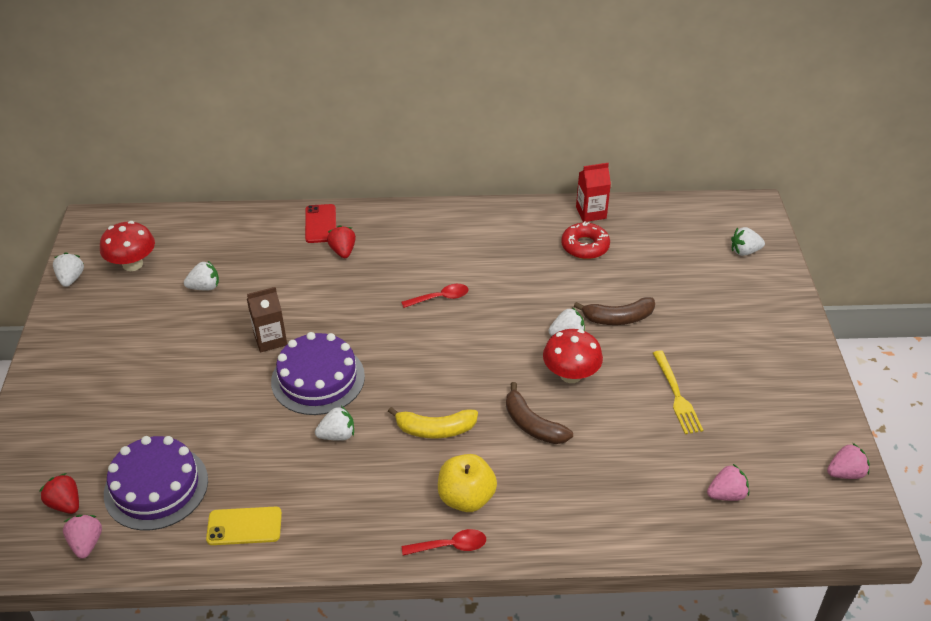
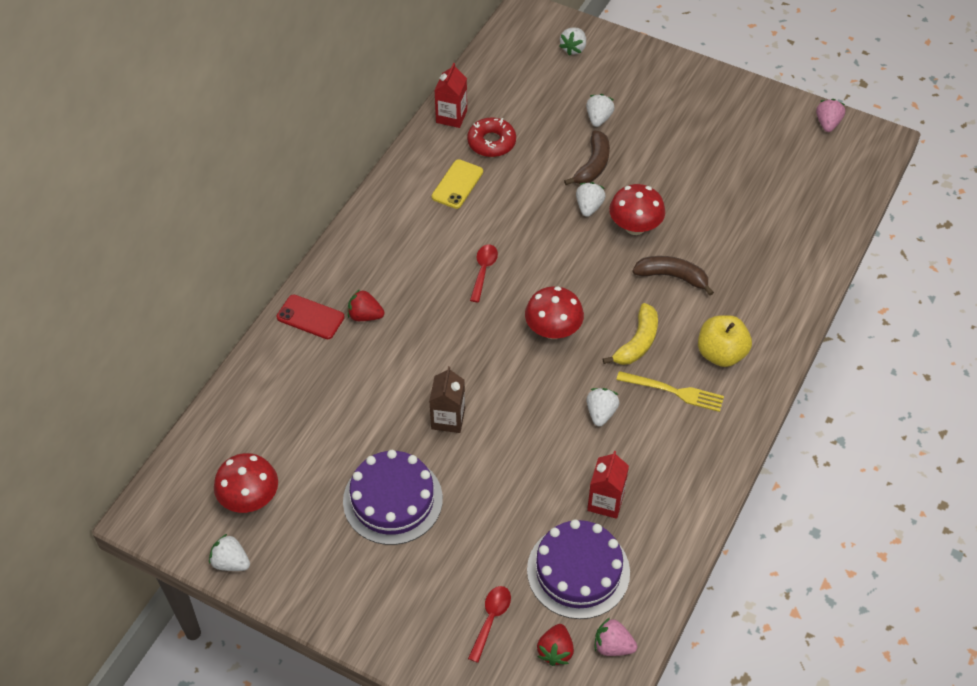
camera: 60 degrees left, 10 degrees up
red strawberry [39,473,79,514] -> red strawberry turned 60 degrees counterclockwise [537,624,574,666]
white strawberry [184,261,219,290] -> white strawberry moved to [586,94,615,127]
yellow phone [206,507,282,545] -> yellow phone moved to [432,159,483,209]
purple cake [271,332,365,415] -> purple cake moved to [343,450,443,545]
red spoon [402,529,486,556] -> red spoon moved to [468,586,511,663]
brown banana [506,382,573,444] -> brown banana turned 150 degrees counterclockwise [632,256,714,296]
yellow fork [653,350,703,434] -> yellow fork moved to [616,371,724,412]
pink strawberry [707,464,749,501] -> none
none -> red mushroom [525,286,584,339]
none -> red carton [587,451,629,519]

